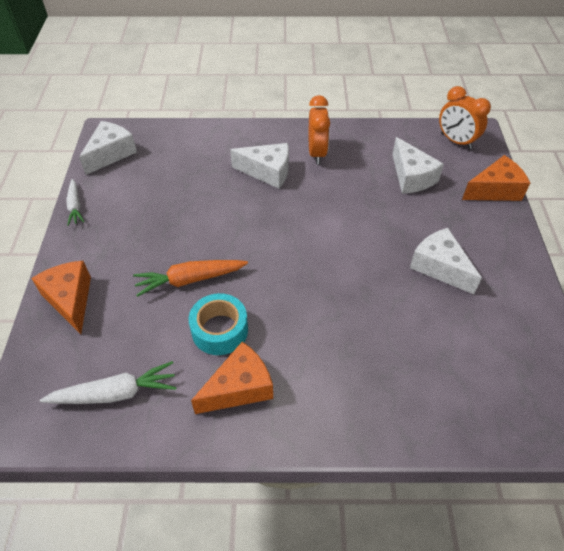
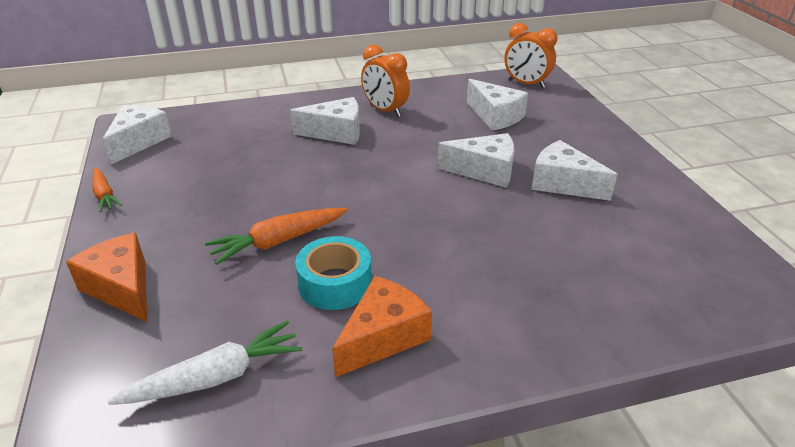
camera: 15 degrees left, 15 degrees down
white carrot [66,179,84,226] -> orange carrot [92,168,122,212]
orange clock [309,95,330,164] -> orange clock turned 150 degrees clockwise [361,44,410,117]
orange cheese [462,155,530,201] -> none
none -> white cheese [437,133,514,188]

